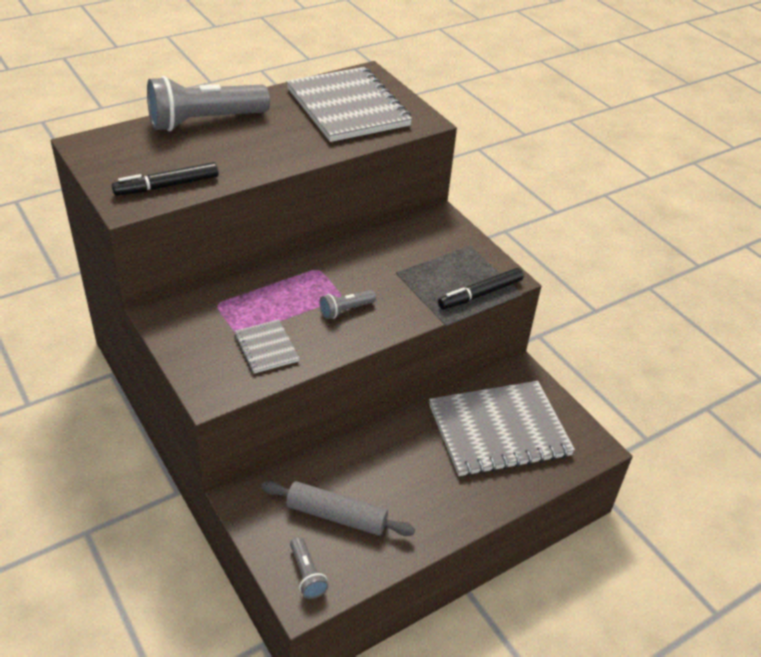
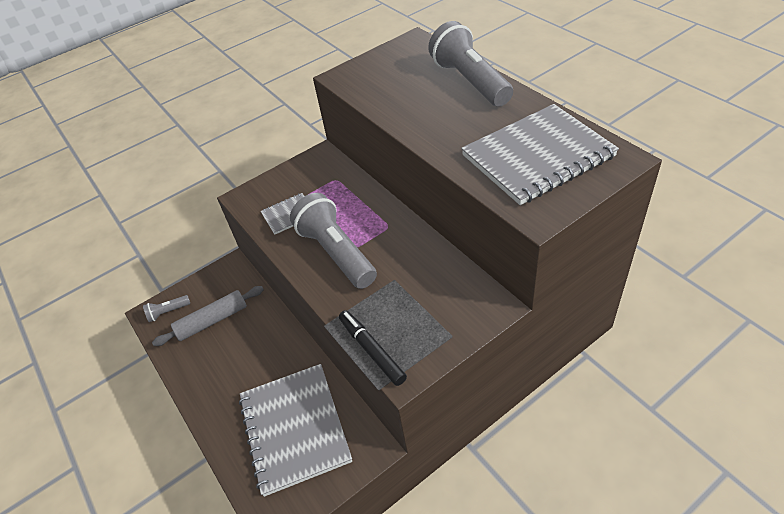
camera: 95 degrees right, 5 degrees up
black marker [112,162,219,196] -> none
grey rolling pin [261,481,415,536] -> grey rolling pin turned 45 degrees clockwise [152,286,264,346]
grey flashlight [319,290,376,319] -> grey flashlight [290,193,377,289], size x2.21

